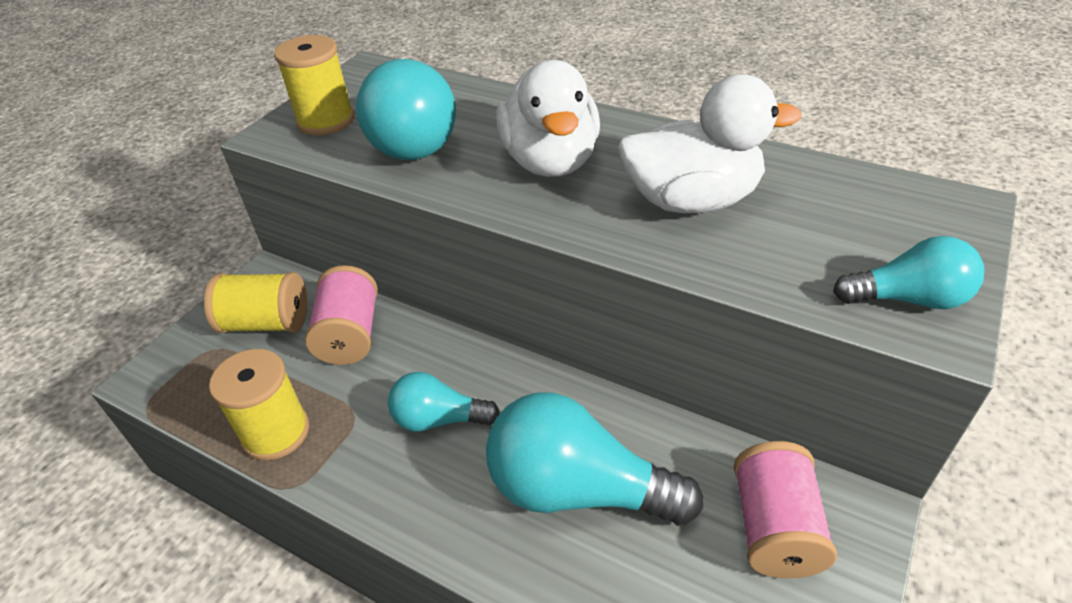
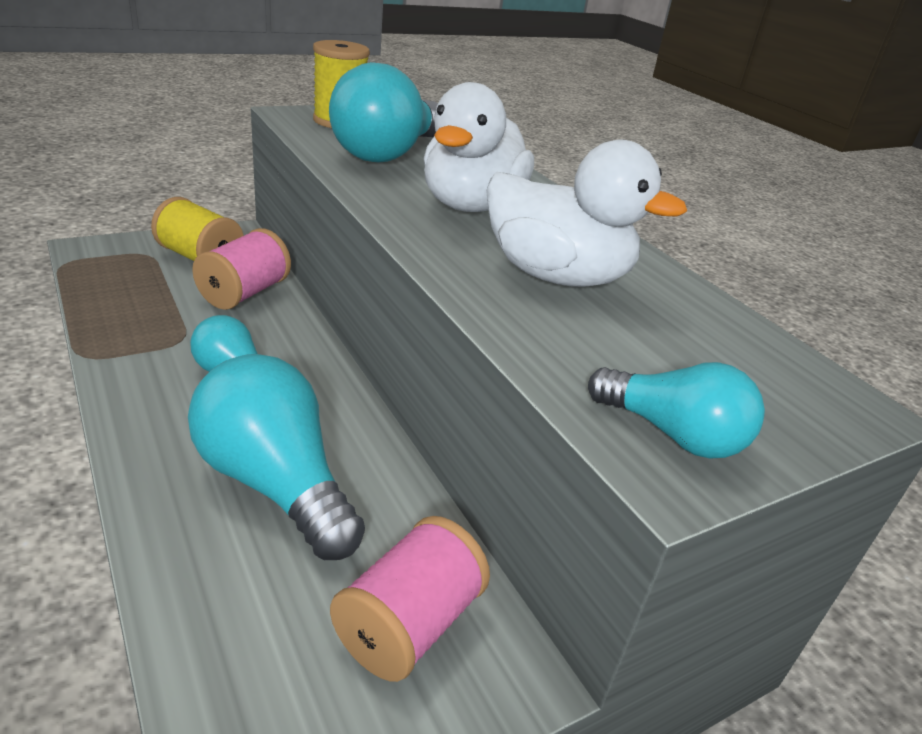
camera: 25 degrees right, 10 degrees down
yellow spool [209,349,309,460] -> none

